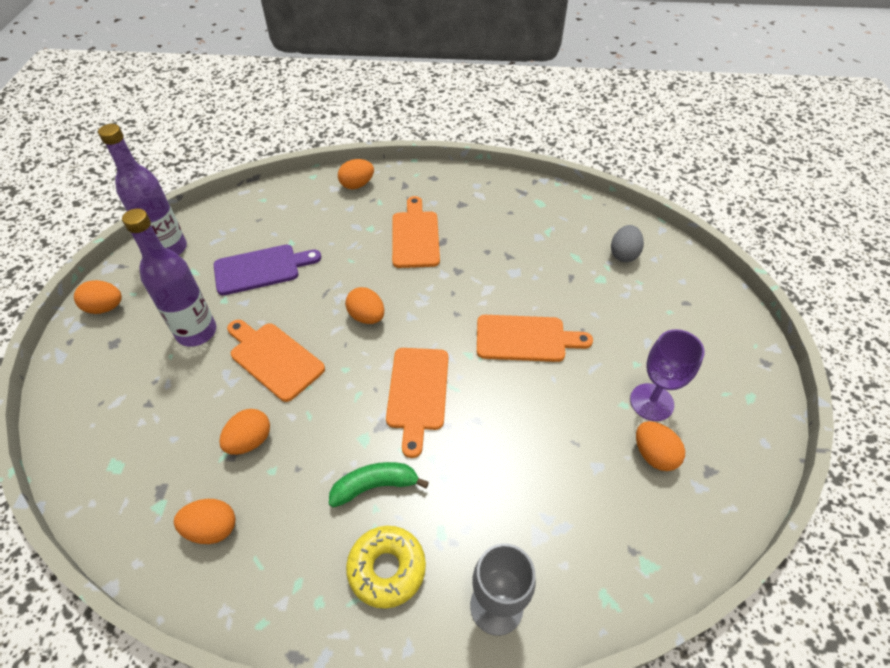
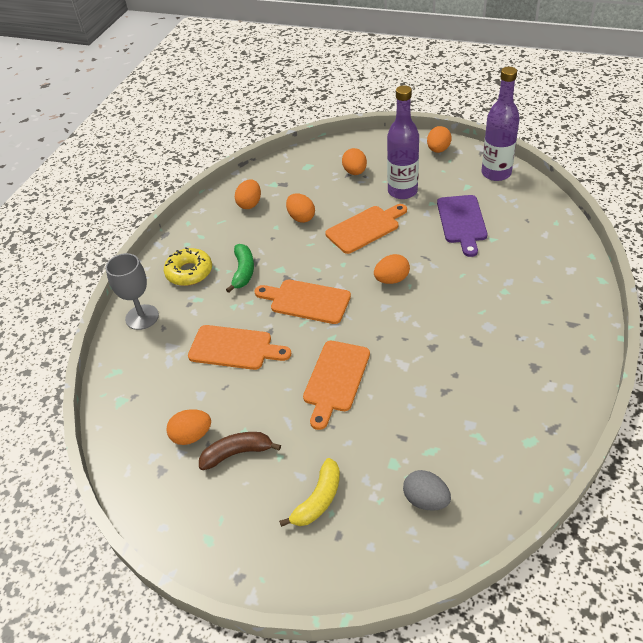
camera: 110 degrees right, 5 degrees down
orange egg [338,159,374,189] -> orange egg moved to [342,148,367,175]
orange cutting board [392,196,440,268] -> orange cutting board moved to [188,325,291,370]
purple goblet [630,329,705,421] -> brown banana [199,432,281,470]
none -> yellow banana [279,458,340,527]

